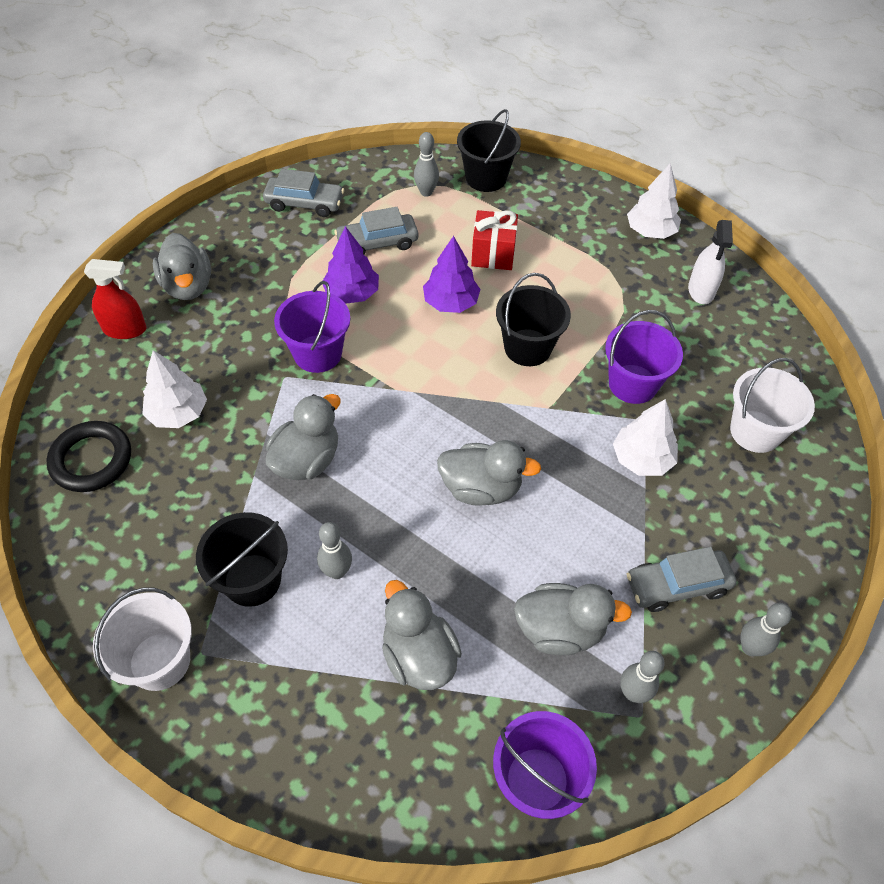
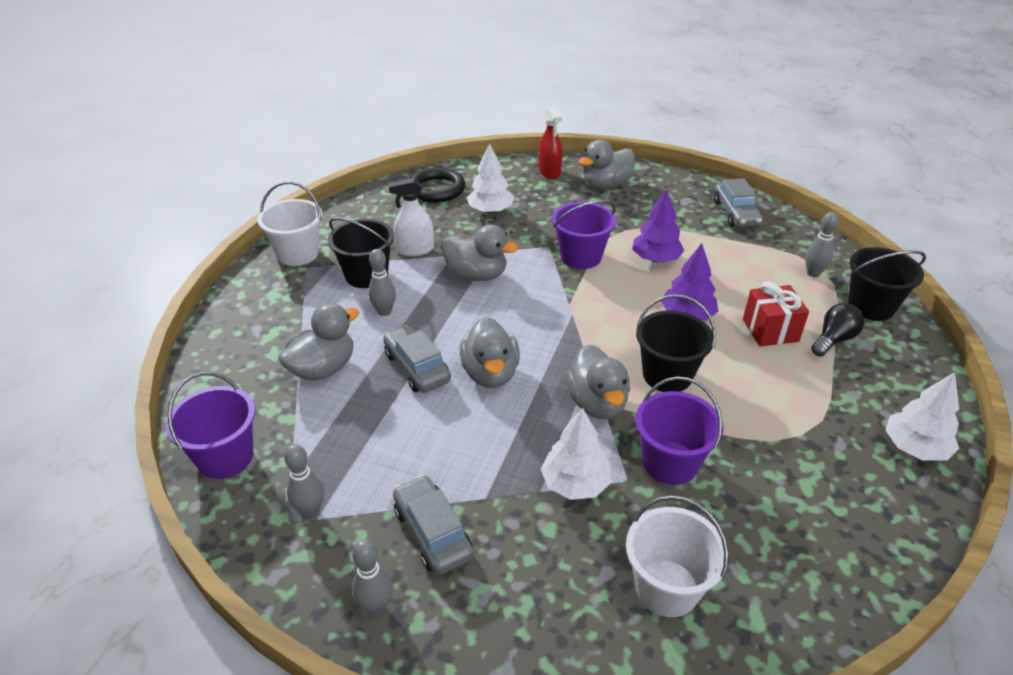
camera: 75 degrees right, 15 degrees down
grey car [334,207,418,255] -> grey car moved to [383,325,451,393]
grey duck [514,583,632,655] -> grey duck moved to [565,344,630,419]
white spray bottle [688,220,733,304] -> white spray bottle moved to [388,178,434,256]
none -> black light bulb [811,303,864,356]

